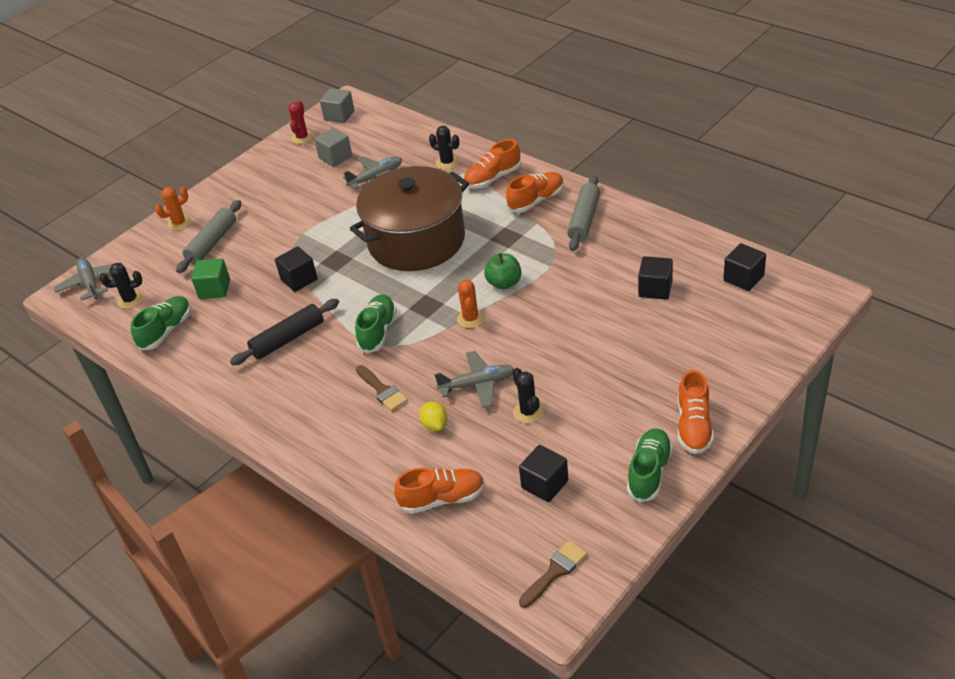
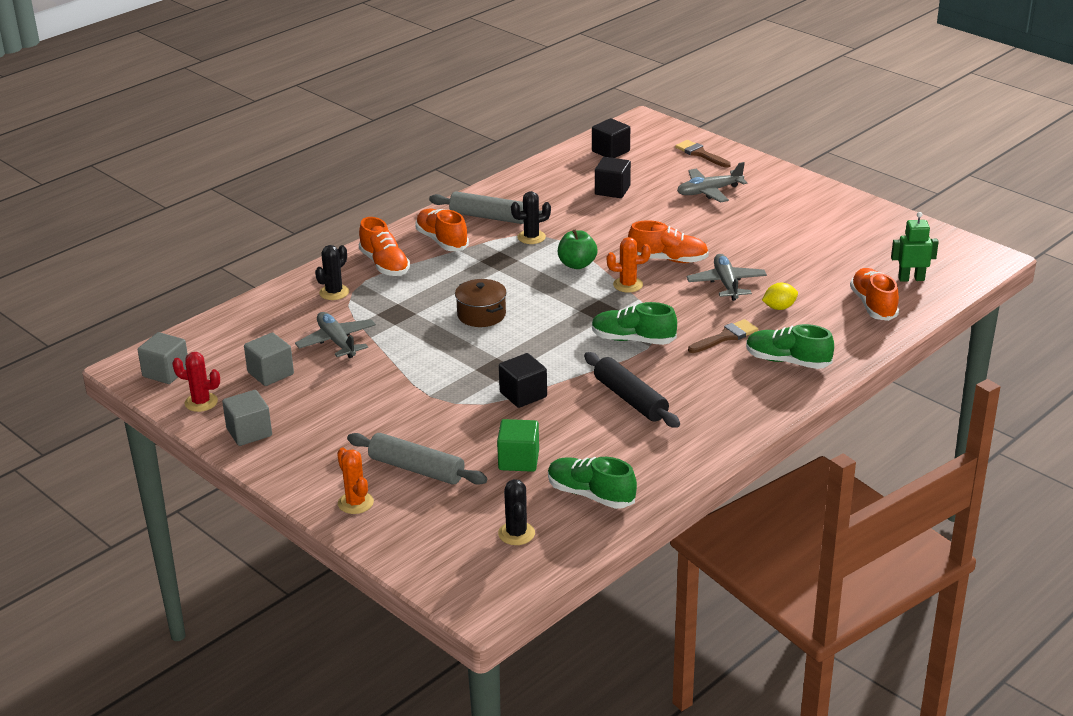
camera: 90 degrees left, 10 degrees down
grey plane [54,257,113,301] -> grey plane moved to [677,162,748,202]
brown pot [350,166,469,271] -> brown pot [455,279,507,327], size x0.41
black cactus [513,368,544,423] -> black cactus moved to [511,191,551,244]
black cube [519,445,569,502] -> none
brown brush [519,541,587,608] -> brown brush moved to [675,140,731,168]
green shoe [627,428,673,502] -> green shoe moved to [746,324,834,369]
orange shoe [678,370,714,454] -> orange shoe moved to [628,221,709,263]
none -> grey cube [222,390,272,446]
none -> green robot [891,212,939,282]

